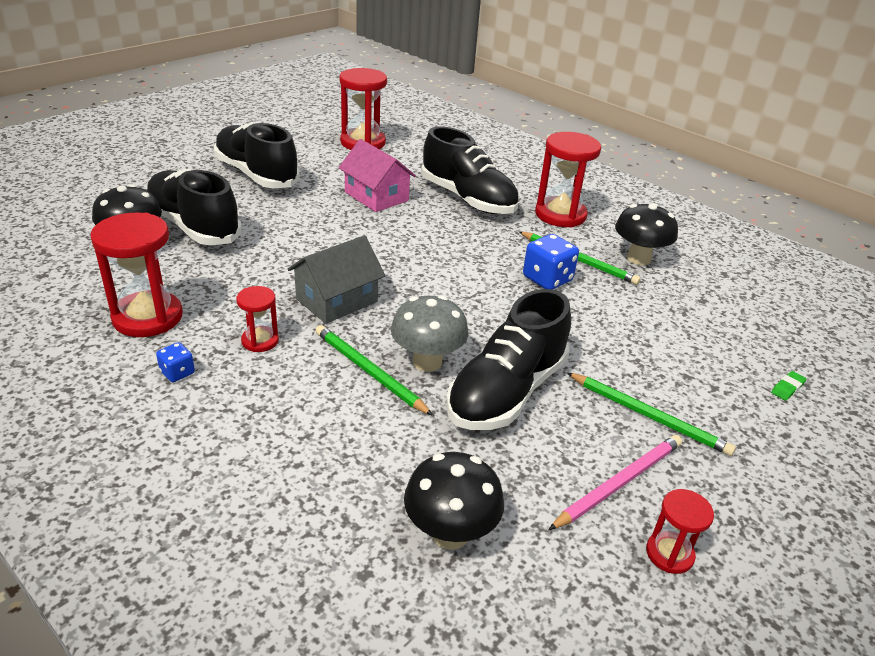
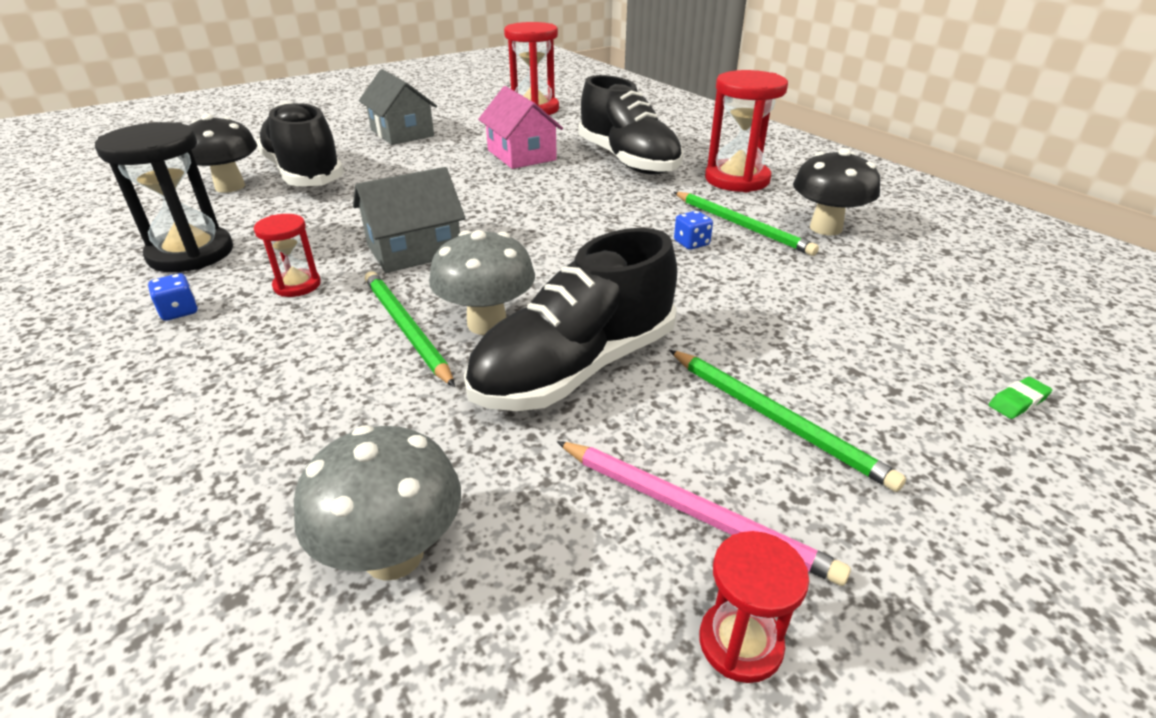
camera: 15 degrees right, 0 degrees up
red hourglass [90,213,183,337] -> black hourglass [95,122,233,272]
black shoe [214,122,300,188] -> grey house [359,69,437,145]
black mushroom [404,452,504,550] -> grey mushroom [294,425,461,581]
blue dice [523,234,579,289] -> blue dice [674,211,713,250], size x0.55
pink pencil [548,435,682,530] -> pink pencil turned 60 degrees clockwise [557,441,851,586]

